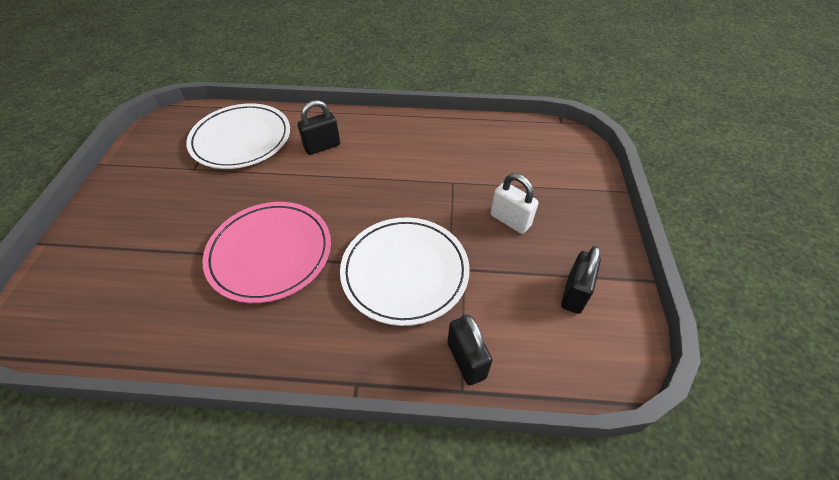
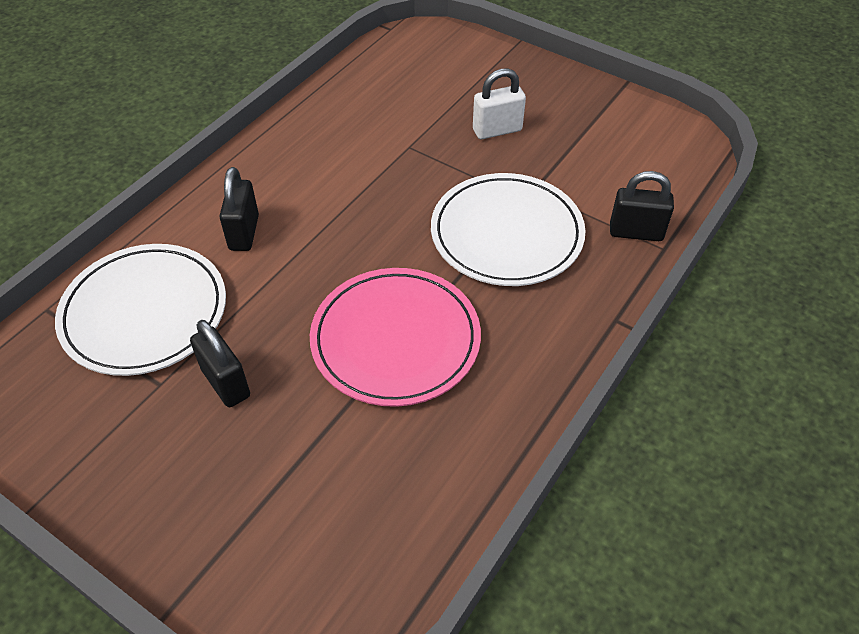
camera: 60 degrees left, 0 degrees up
black padlock [561,246,601,314] -> black padlock moved to [190,320,250,407]

